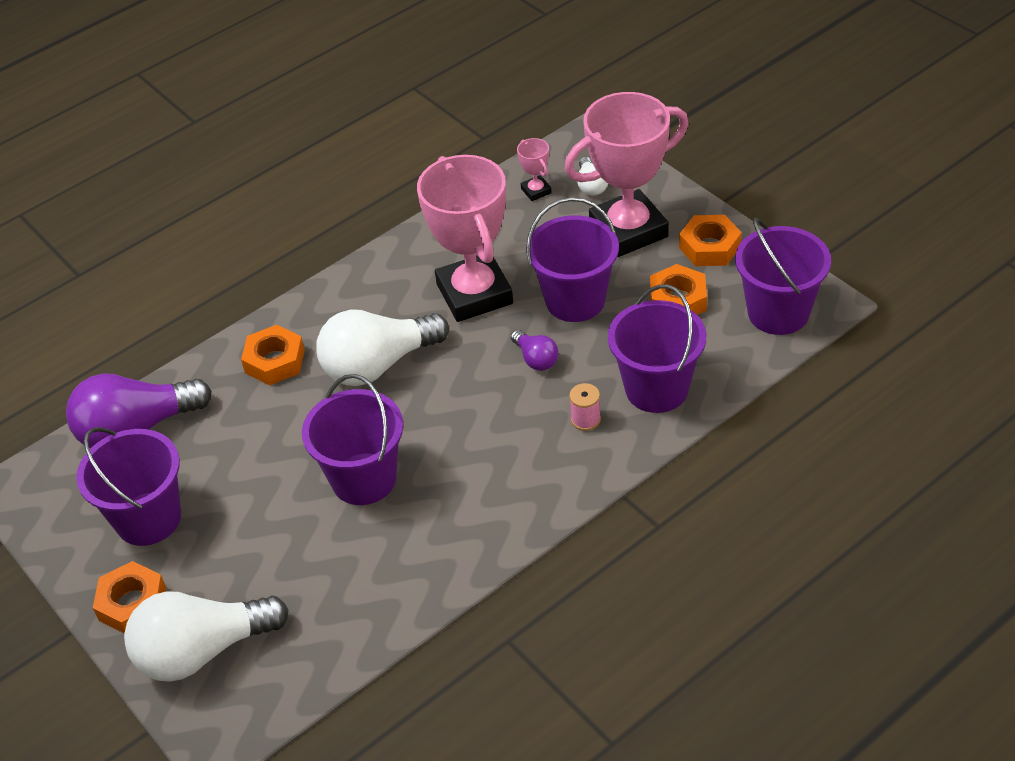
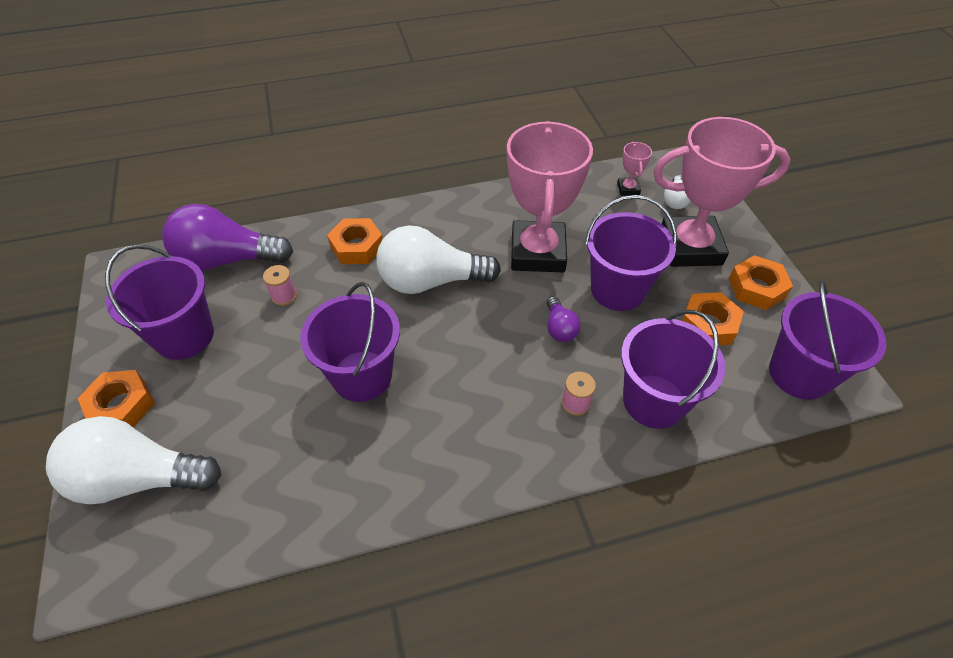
camera: 20 degrees right, 5 degrees up
none -> pink spool [263,265,297,306]

